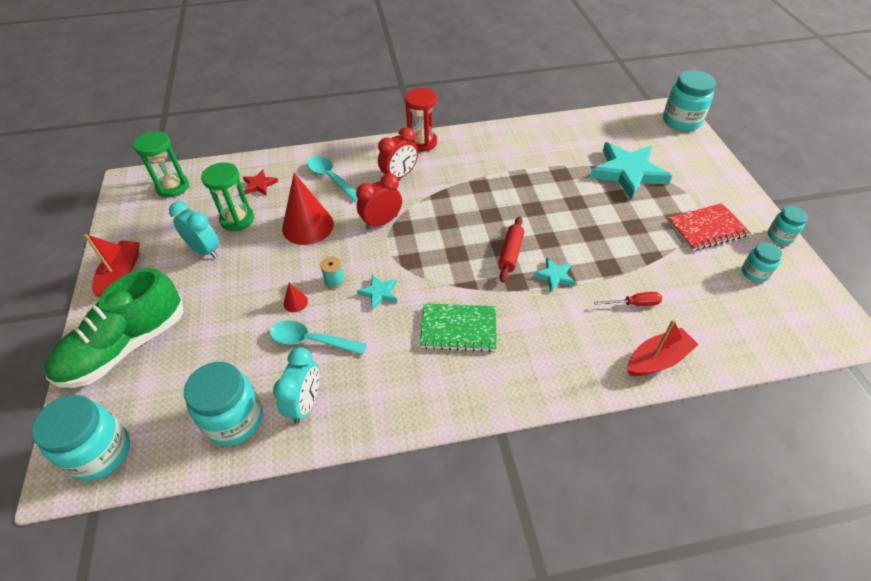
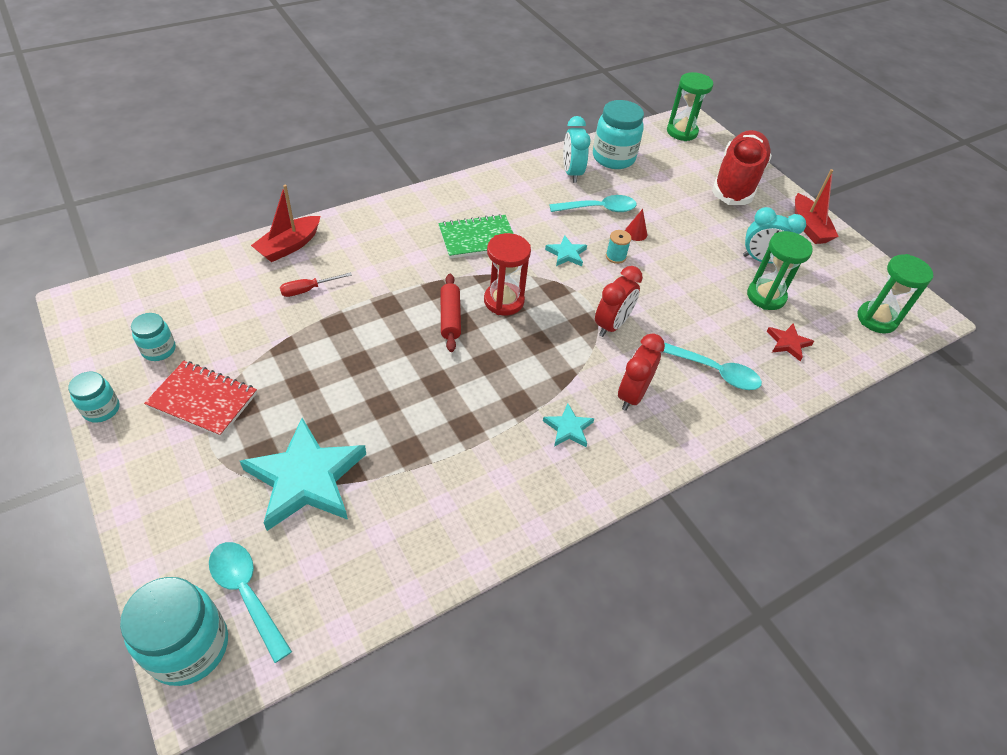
camera: 155 degrees right, 0 degrees up
turquoise jar [31,395,130,481] -> green hourglass [667,72,714,141]
green shoe [44,268,183,388] -> red shoe [712,130,772,205]
red cone [282,173,334,245] -> none
red hourglass [405,88,437,152] -> red hourglass moved to [484,233,531,315]
turquoise star [533,258,575,292] -> turquoise star moved to [543,403,595,447]
red notebook [667,203,750,251] -> red notebook turned 60 degrees clockwise [144,361,257,437]
none -> turquoise spoon [209,542,292,663]

